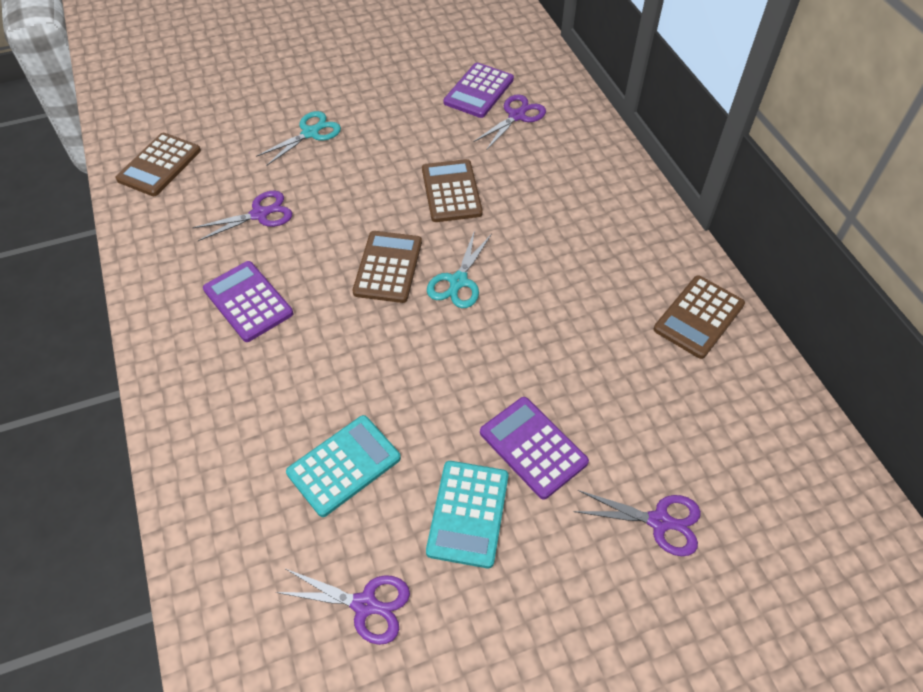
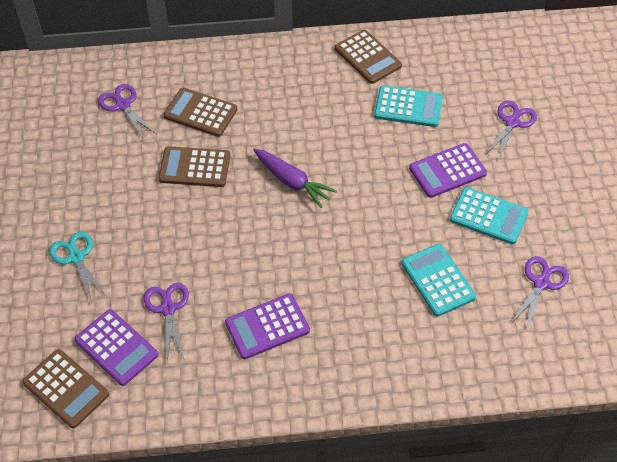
camera: 75 degrees left, 0 degrees up
brown calculator [352,231,422,303] -> brown calculator moved to [163,88,237,137]
turquoise scissors [427,230,492,308] -> purple carrot [253,148,337,208]
purple calculator [444,63,514,118] -> purple calculator moved to [75,309,158,386]
none -> turquoise calculator [374,85,443,127]

